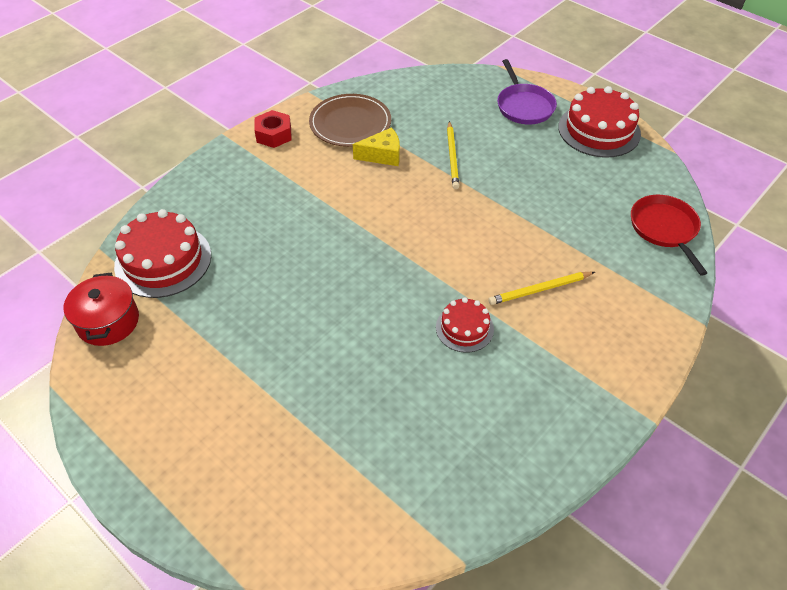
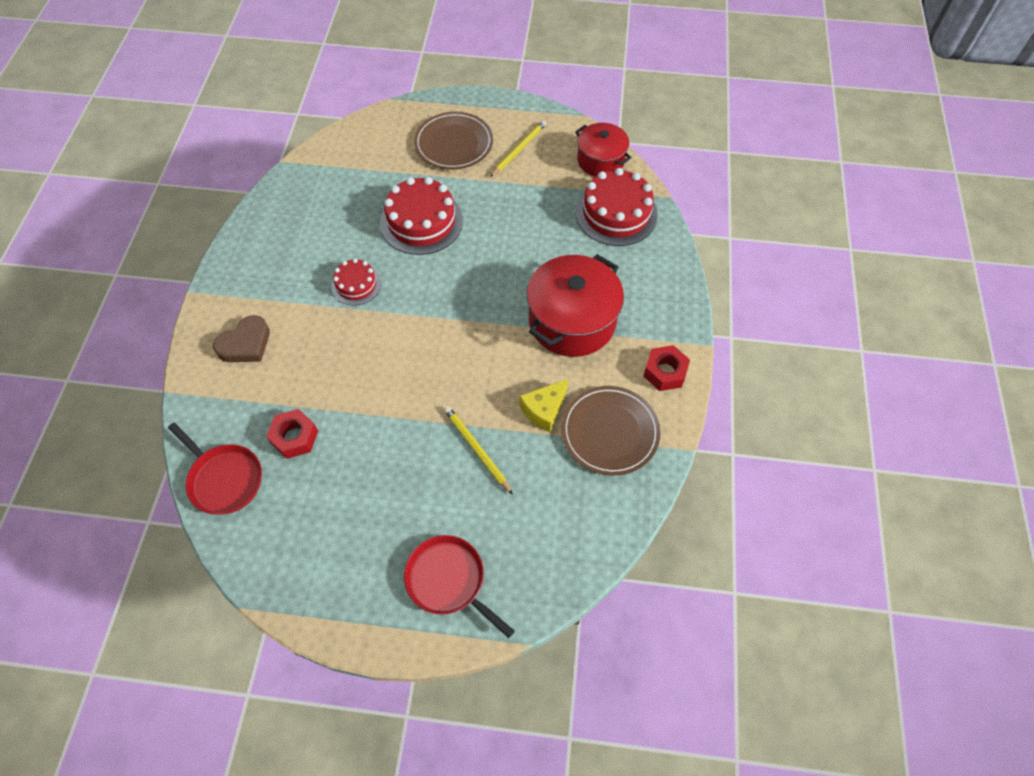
camera: 145 degrees right, 10 degrees up
yellow pencil [488,272,595,305] -> yellow pencil moved to [490,120,547,177]
purple pan [497,59,557,124] -> red pan [404,535,515,638]
red cake [558,86,641,158] -> red cake moved to [380,177,463,255]
none -> brown heart [213,315,270,362]
none -> red nut [266,409,318,459]
none -> brown plate [414,112,493,170]
none -> red pot [527,254,624,357]

